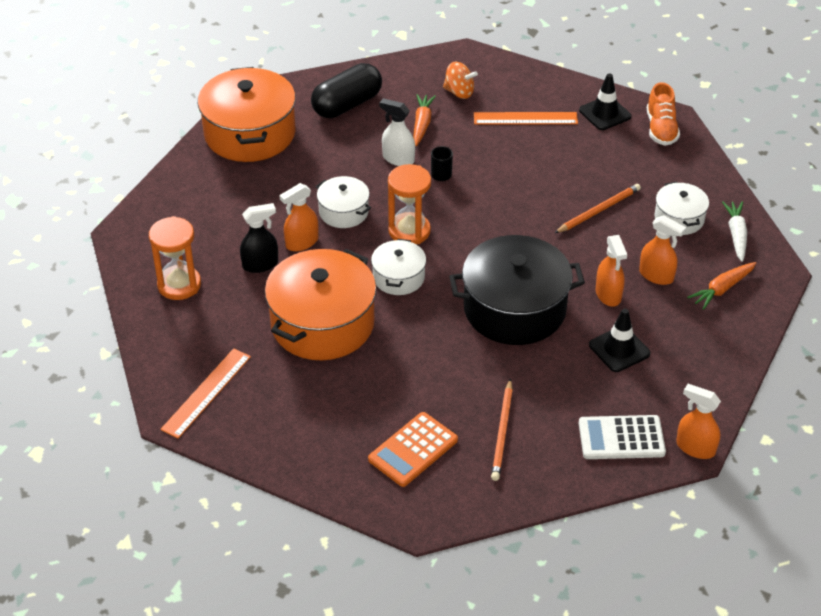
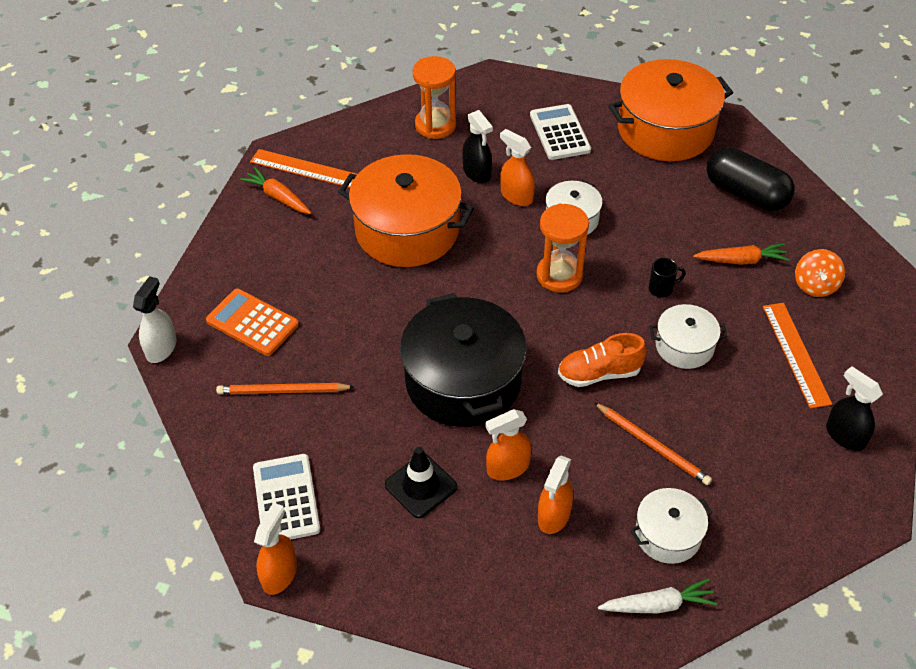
camera: 80 degrees right, 5 degrees up
white pot [371,239,426,295] -> white pot moved to [650,304,727,369]
white spray bottle [379,98,415,166] -> white spray bottle moved to [133,276,177,363]
black traffic cone [579,74,631,130] -> black spray bottle [826,366,883,451]
orange shoe [647,82,680,146] -> orange shoe moved to [558,333,647,387]
orange carrot [687,262,756,310] -> orange carrot moved to [240,167,311,214]
none -> white calculator [530,104,591,160]

